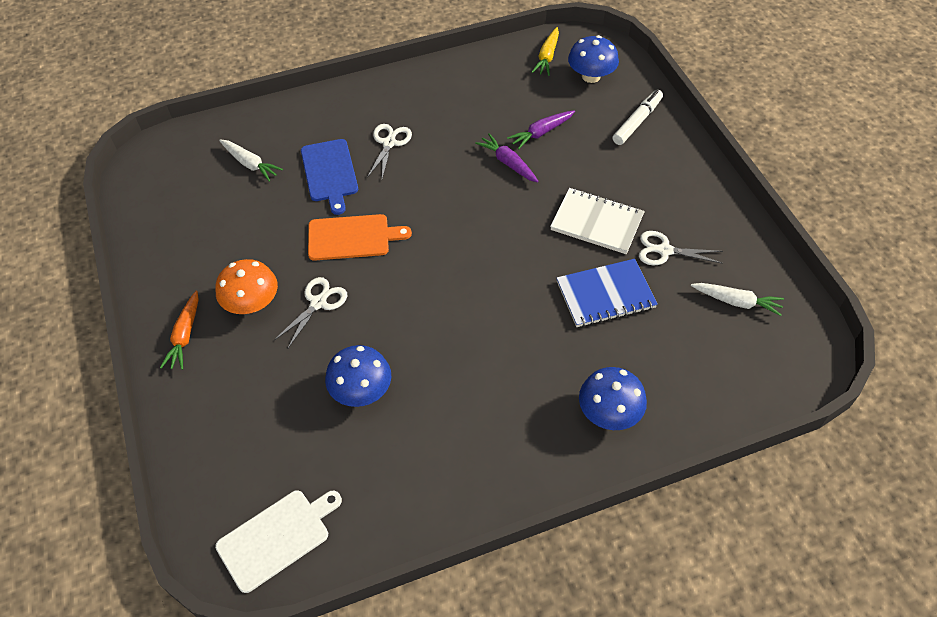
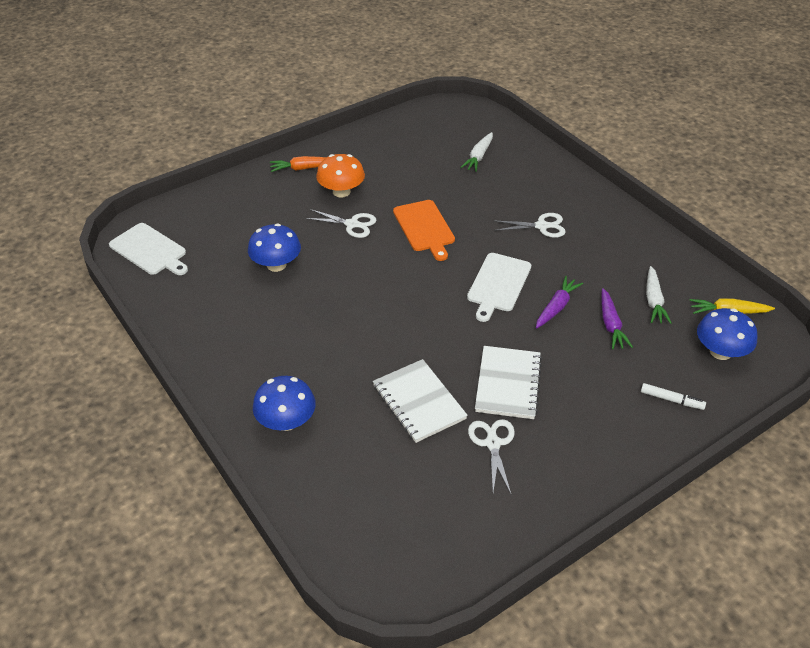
camera: 75 degrees right, 10 degrees down
blue cutting board [301,139,358,215] -> none
purple carrot [507,110,575,149] -> purple carrot turned 135 degrees counterclockwise [601,288,633,349]
blue notebook [556,259,658,327] -> white notebook [373,359,468,443]
white marker [612,90,663,145] -> white marker [641,383,706,410], size x0.67
white carrot [691,283,784,316] -> white carrot moved to [646,266,671,324]
none -> white cutting board [467,253,531,322]

